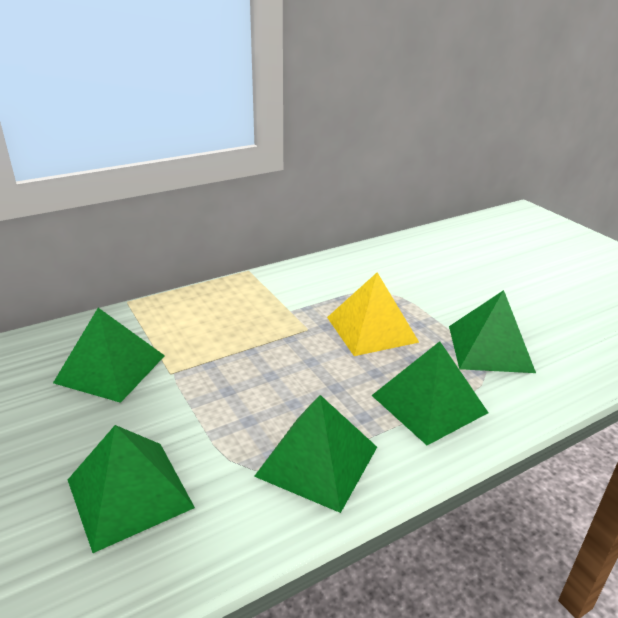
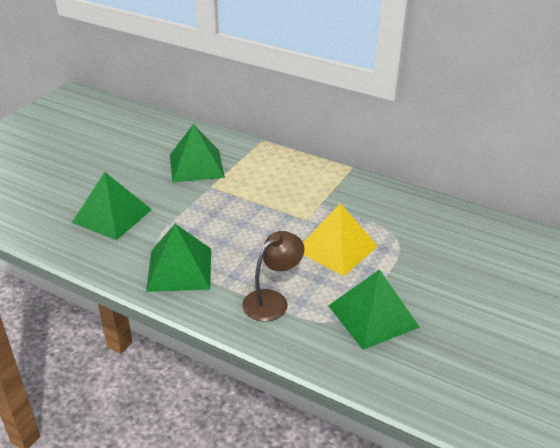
camera: 60 degrees right, 5 degrees up
green pyramid [371,341,488,445] -> brown lamp [242,231,304,322]

